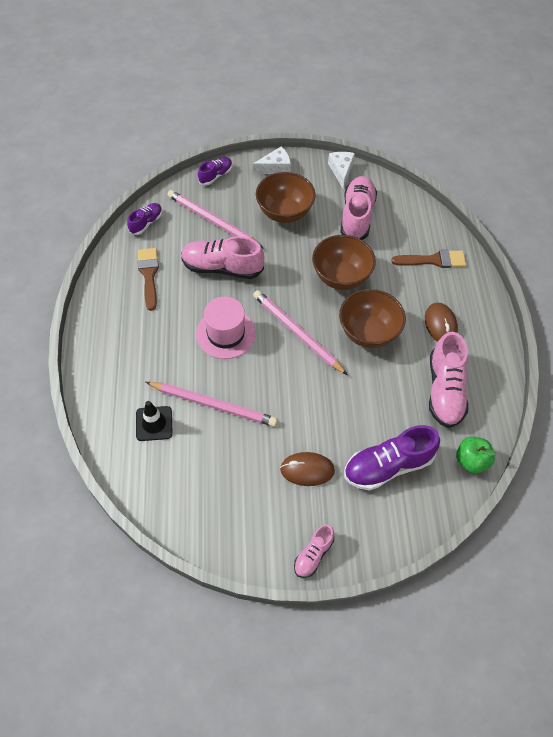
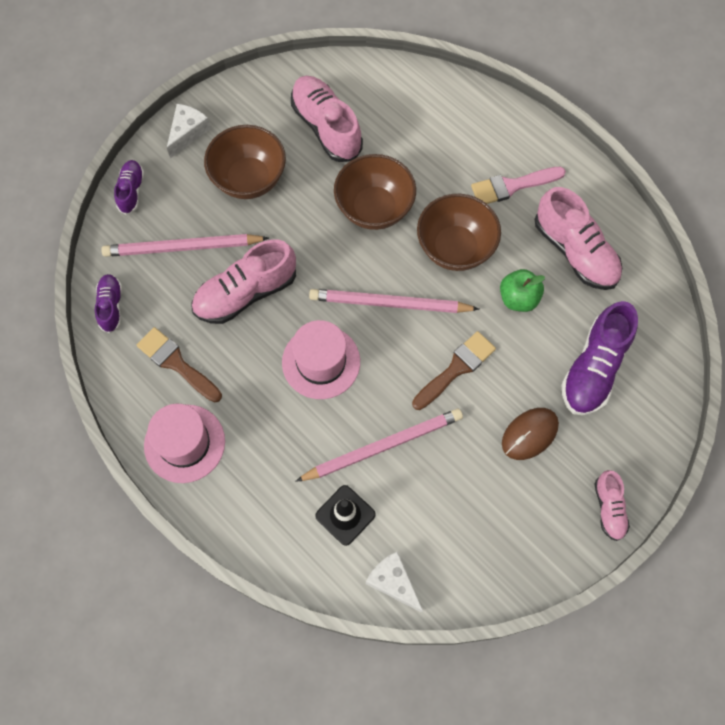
camera: 40 degrees left, 10 degrees up
white cheese [328,152,355,189] -> white cheese moved to [366,551,423,613]
brown brush [391,250,466,268] -> brown brush moved to [412,331,496,410]
brown mouse [425,303,458,342] -> pink brush [471,167,566,204]
green apple [456,436,497,473] -> green apple moved to [500,269,545,312]
none -> pink hat [144,404,225,483]

